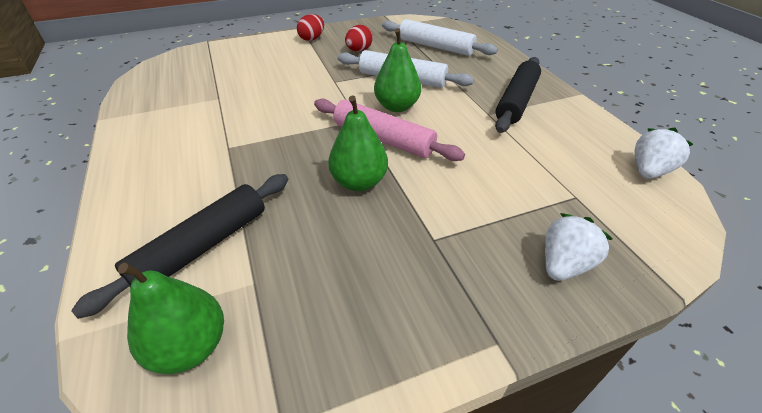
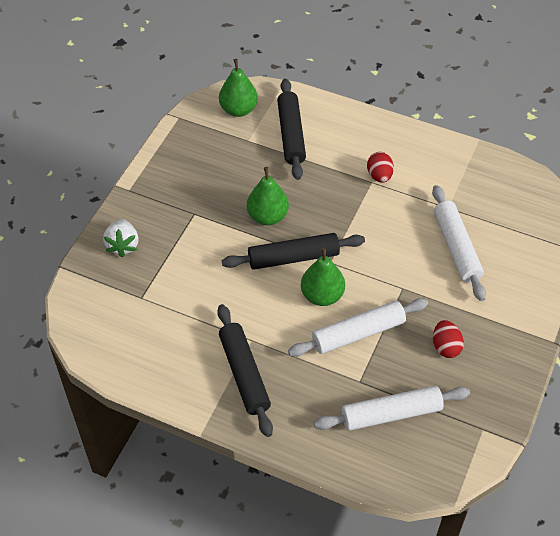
camera: 135 degrees right, 10 degrees up
red egg [297,14,324,41] -> red egg moved to [367,152,394,183]
pink rolling pin [314,99,465,161] -> black rolling pin [222,233,365,270]
white strawberry [634,128,693,179] -> none
none -> white rolling pin [432,185,486,301]

